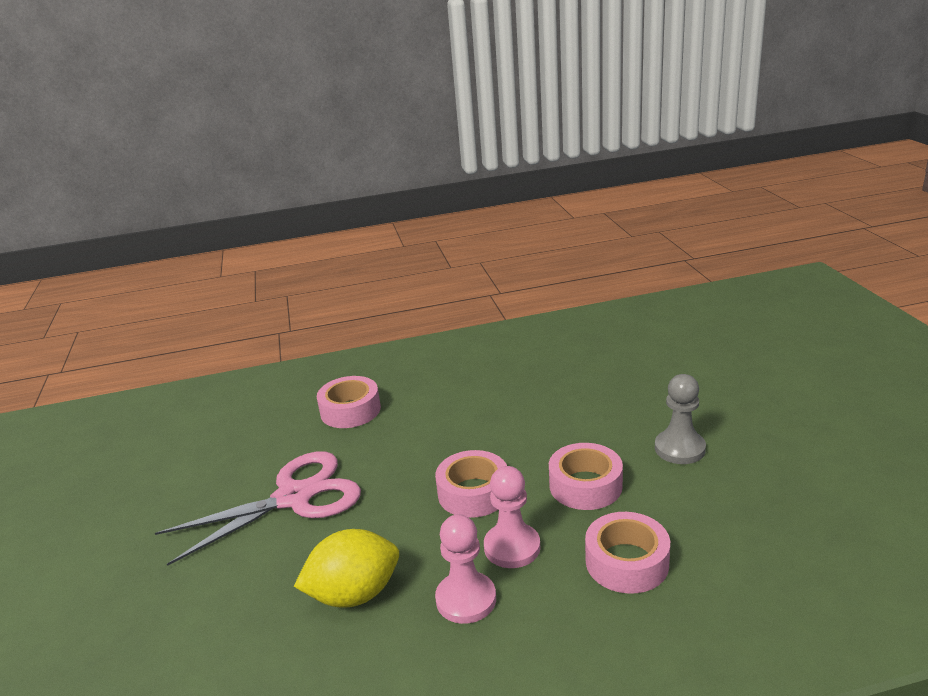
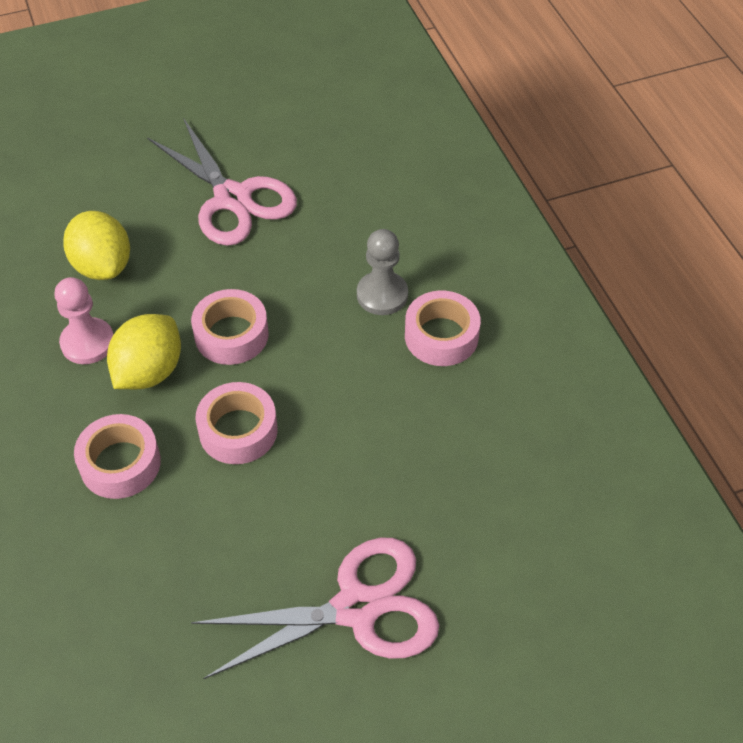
camera: 80 degrees right, 25 degrees up
pink tape [317,376,381,428] -> pink tape moved to [405,291,481,366]
pink pawn [484,466,541,568] -> yellow lemon [107,314,181,389]
grey pawn [655,374,706,464] -> grey pawn moved to [357,229,408,315]
none -> pink scissors [191,538,440,679]

